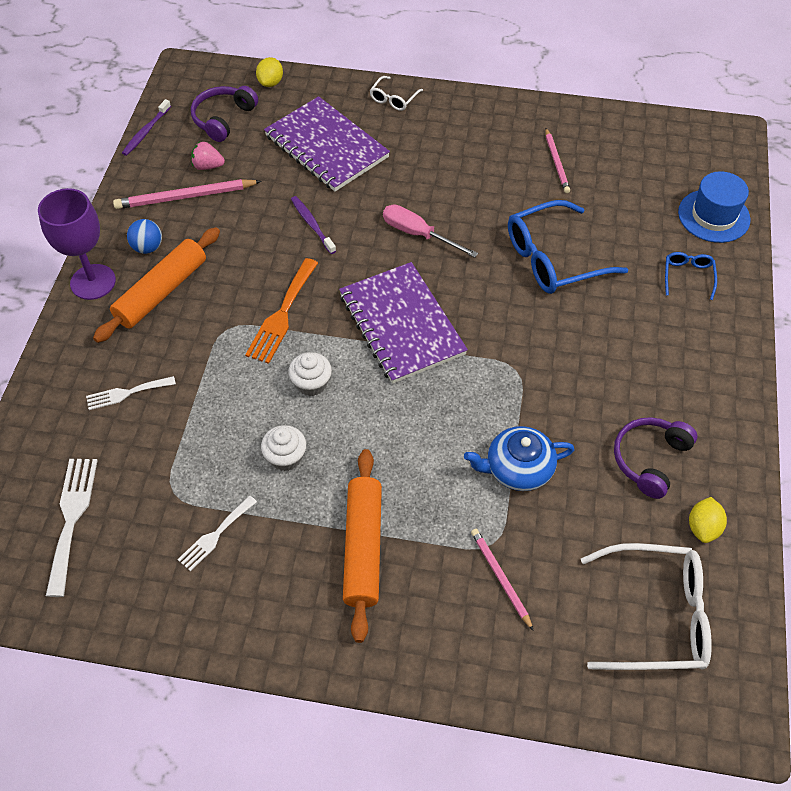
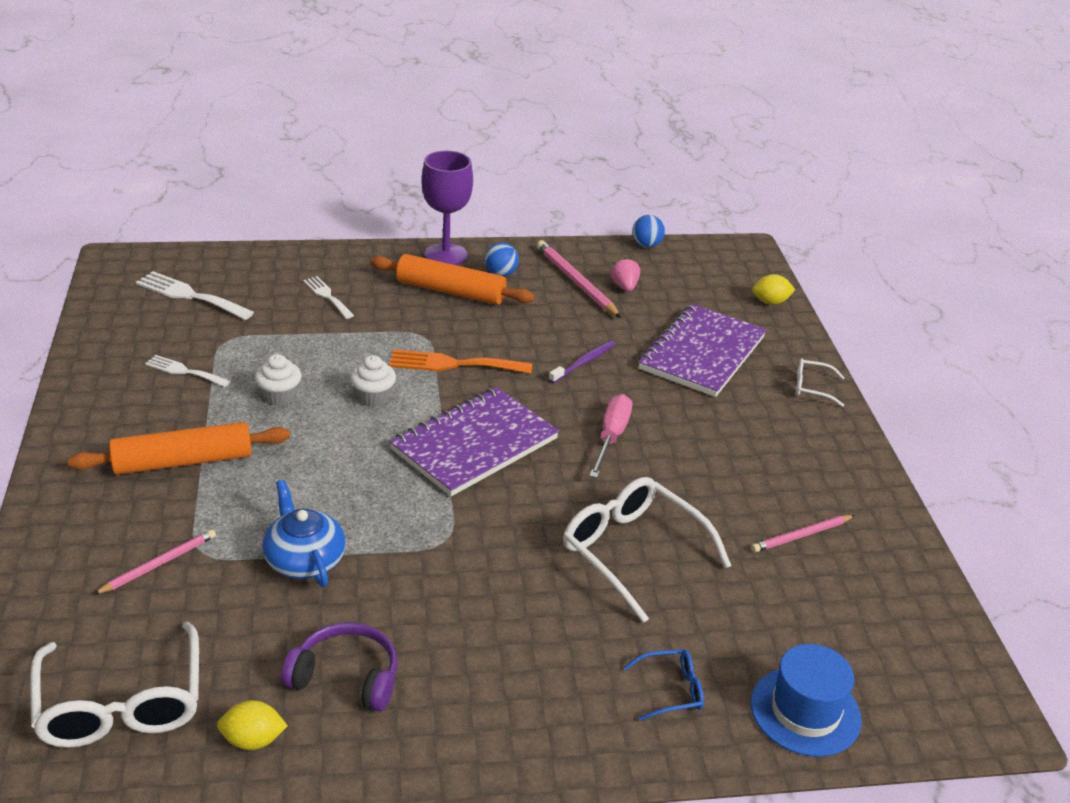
camera: 70 degrees right, 20 degrees down
white fork [46,459,98,597] -> white fork turned 135 degrees counterclockwise [135,271,254,320]
purple toothbrush [122,99,171,156] -> blue ball [632,215,665,248]
purple headphones [191,86,258,142] -> none
blue glasses [508,200,628,294] -> white glasses [563,477,731,623]

